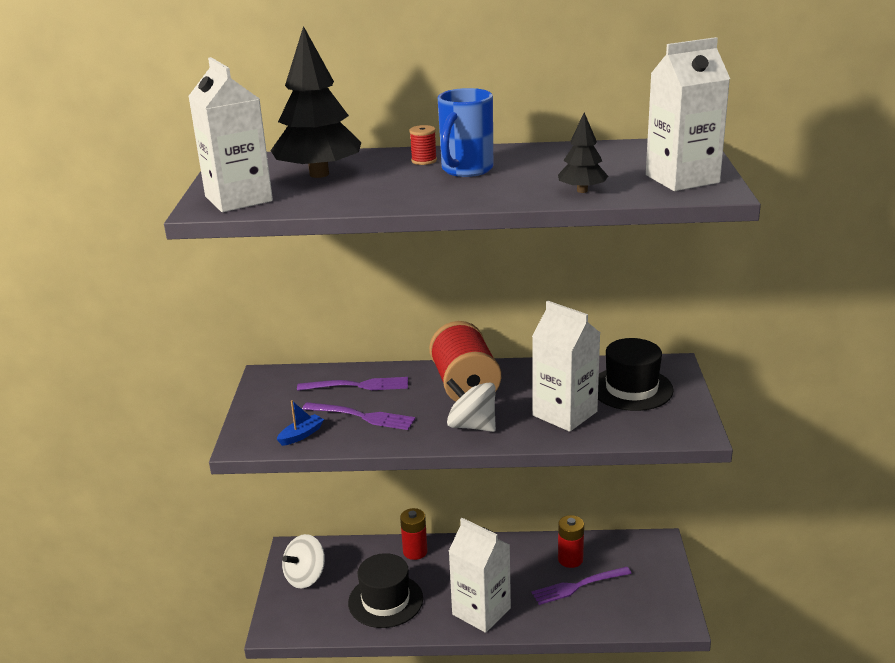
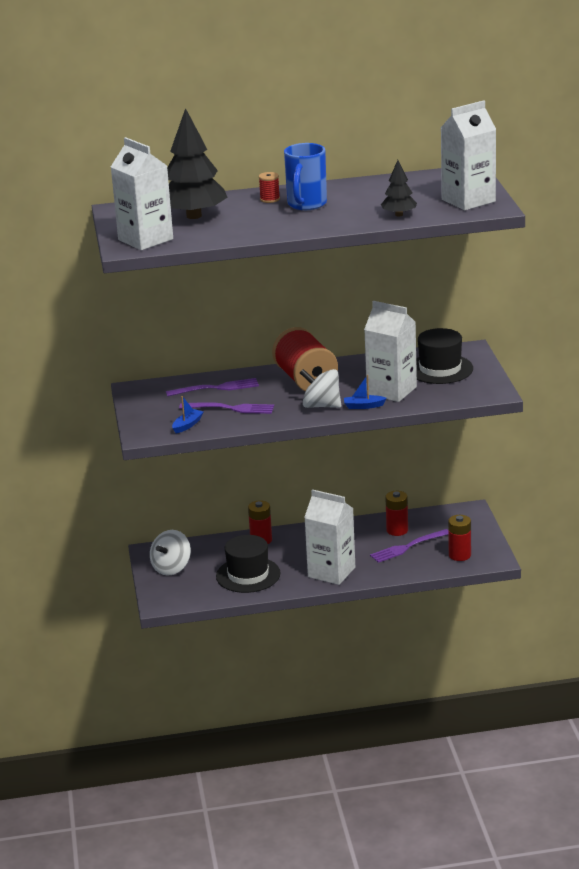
camera: 10 degrees left, 0 degrees up
none -> blue boat [344,375,387,409]
none -> red battery [448,515,471,561]

